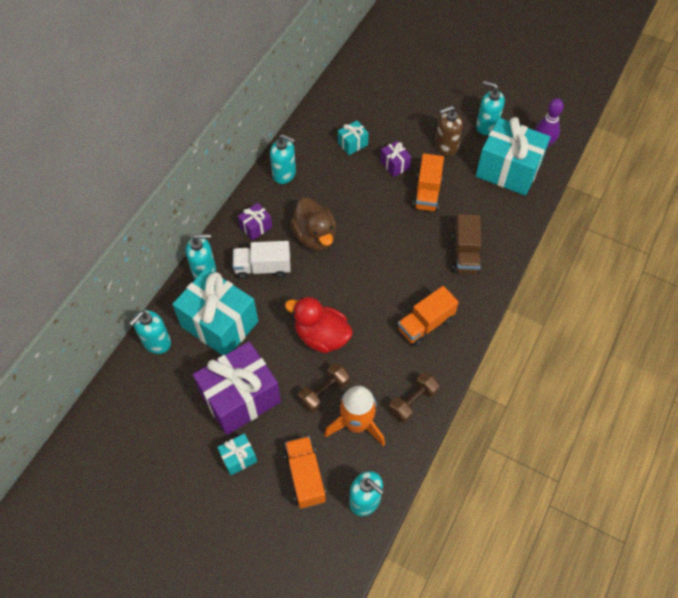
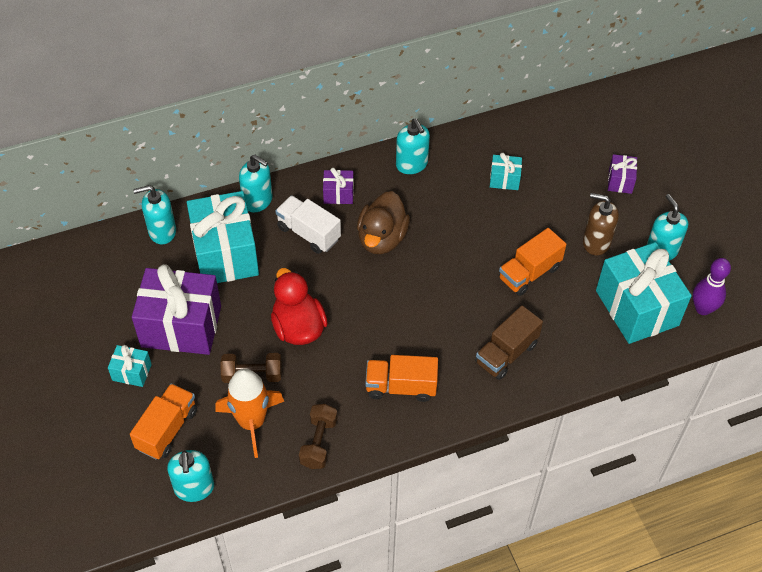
camera: 40 degrees right, 5 degrees down
purple gift [380,141,411,177] -> purple gift moved to [608,154,637,194]
brown dumbbell [389,372,439,423] -> brown dumbbell turned 75 degrees counterclockwise [299,404,337,469]

